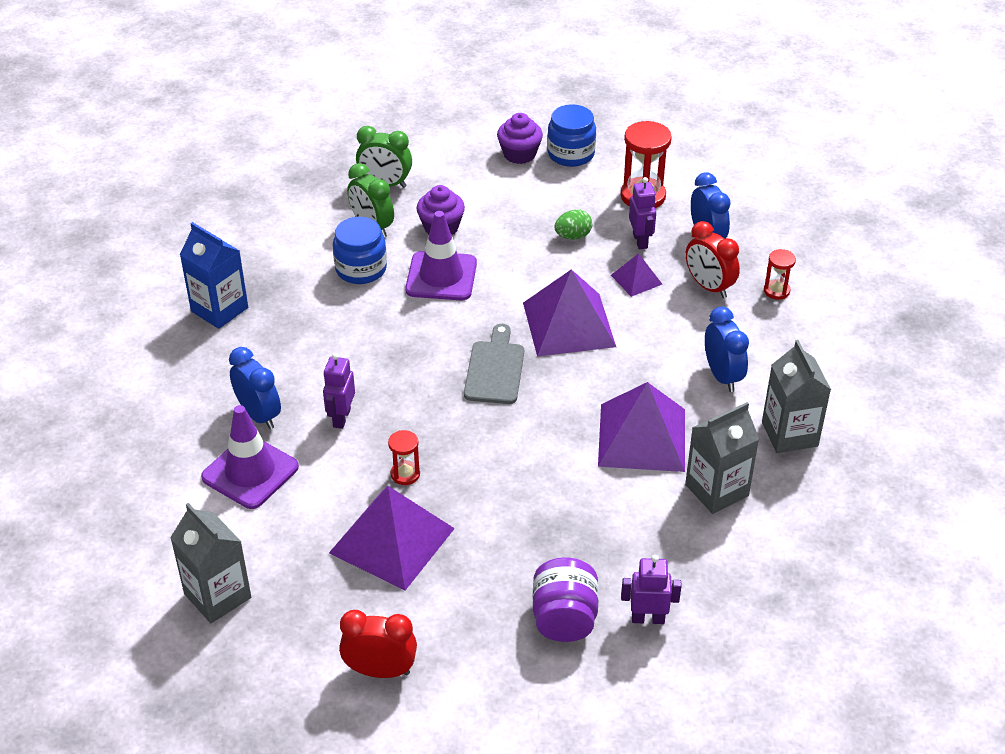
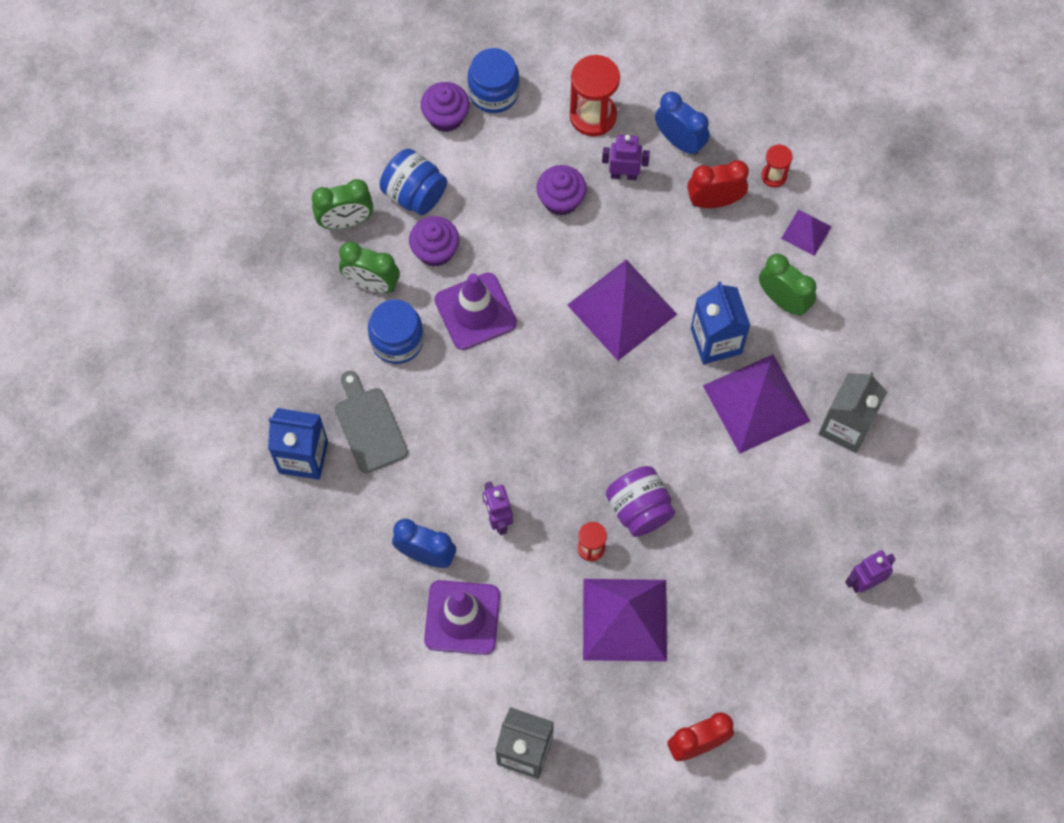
camera: 30 degrees left, 25 degrees up
grey cutting board [464,324,524,404] -> grey cutting board moved to [335,371,408,473]
purple jar [532,557,599,642] -> purple jar moved to [606,466,675,537]
green egg [554,209,592,239] -> purple cupcake [537,165,587,216]
purple pyramid [611,253,662,297] -> purple pyramid moved to [781,209,832,256]
purple robot [629,177,656,249] -> purple robot turned 45 degrees counterclockwise [602,135,650,180]
red clock [686,221,740,298] -> red clock turned 150 degrees clockwise [687,160,749,208]
blue clock [705,307,749,392] -> green clock [759,254,817,316]
grey carton [762,340,831,453] -> none
none -> blue jar [380,149,447,215]
none -> blue carton [691,281,750,364]

